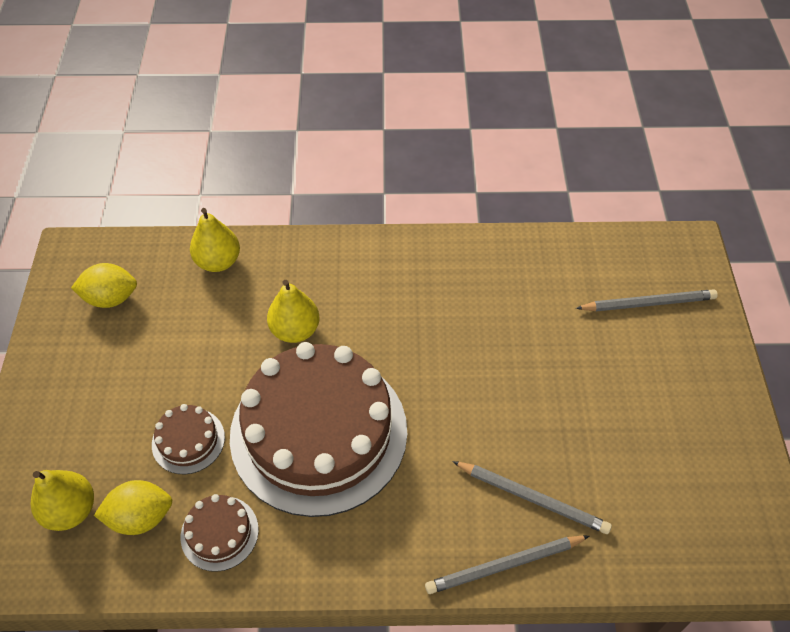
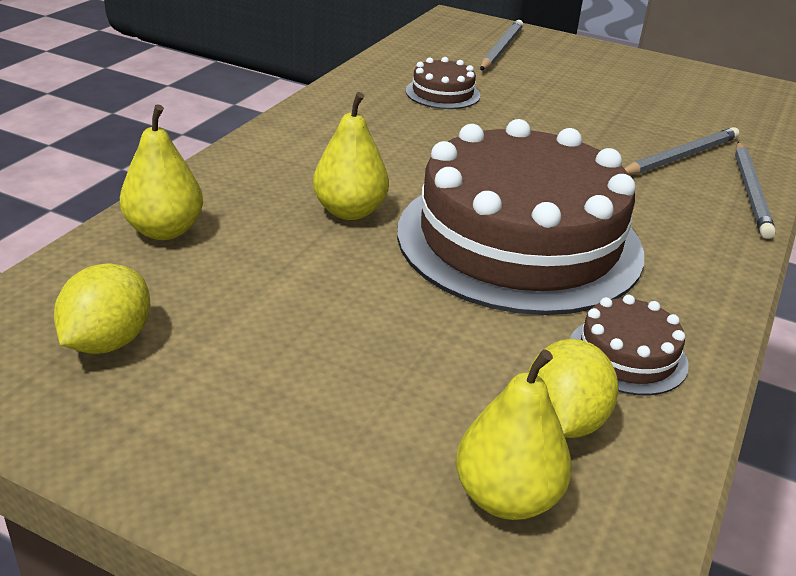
camera: 65 degrees left, 20 degrees down
brown cake [152,404,225,474] -> brown cake moved to [405,57,480,109]

